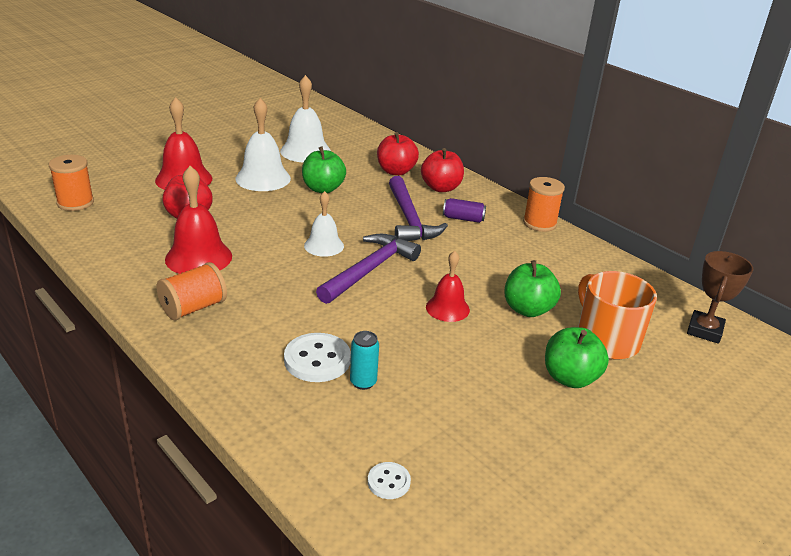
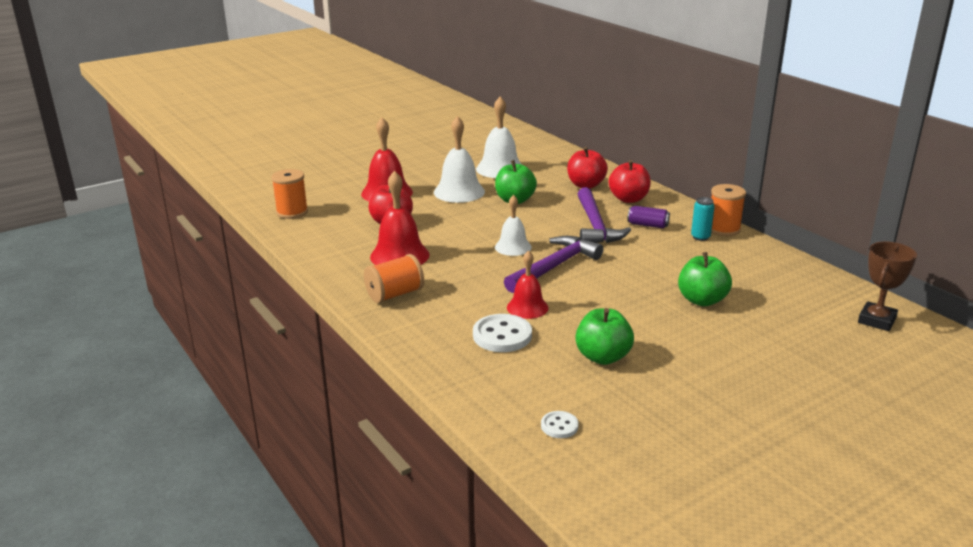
camera: 10 degrees right, 5 degrees down
turquoise can [350,331,379,390] -> turquoise can moved to [691,197,715,241]
red bell [426,251,470,322] -> red bell moved to [507,250,549,319]
green apple [545,327,609,388] -> green apple moved to [575,308,634,365]
orange mug [578,271,657,360] -> none

